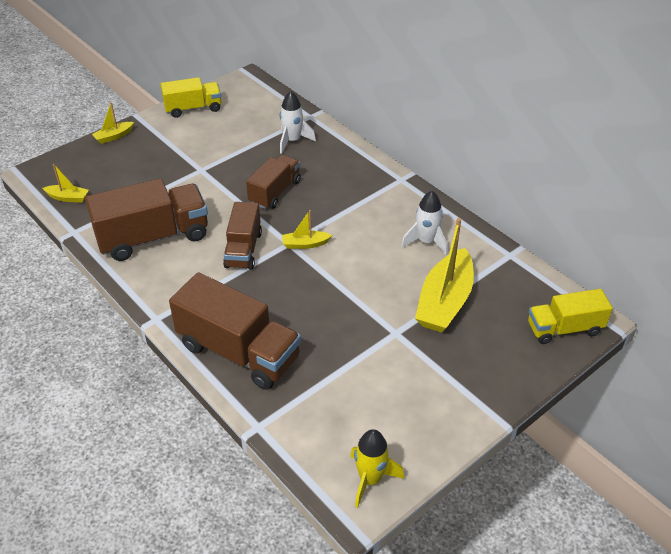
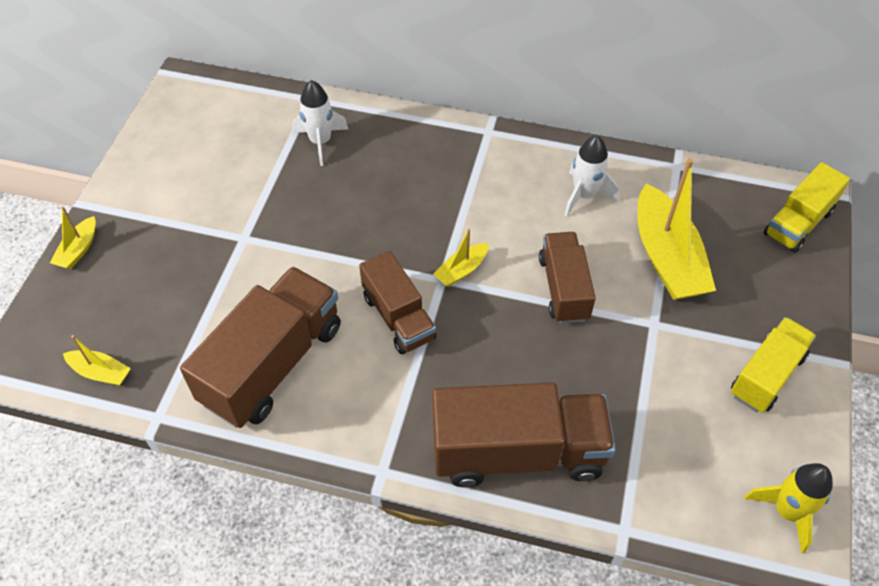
camera: 35 degrees left, 10 degrees up
yellow boat [43,164,89,203] -> yellow boat turned 45 degrees clockwise [63,335,131,386]
yellow truck [161,77,221,118] -> yellow truck moved to [731,317,816,413]
brown truck [246,155,301,209] -> brown truck moved to [539,232,596,324]

